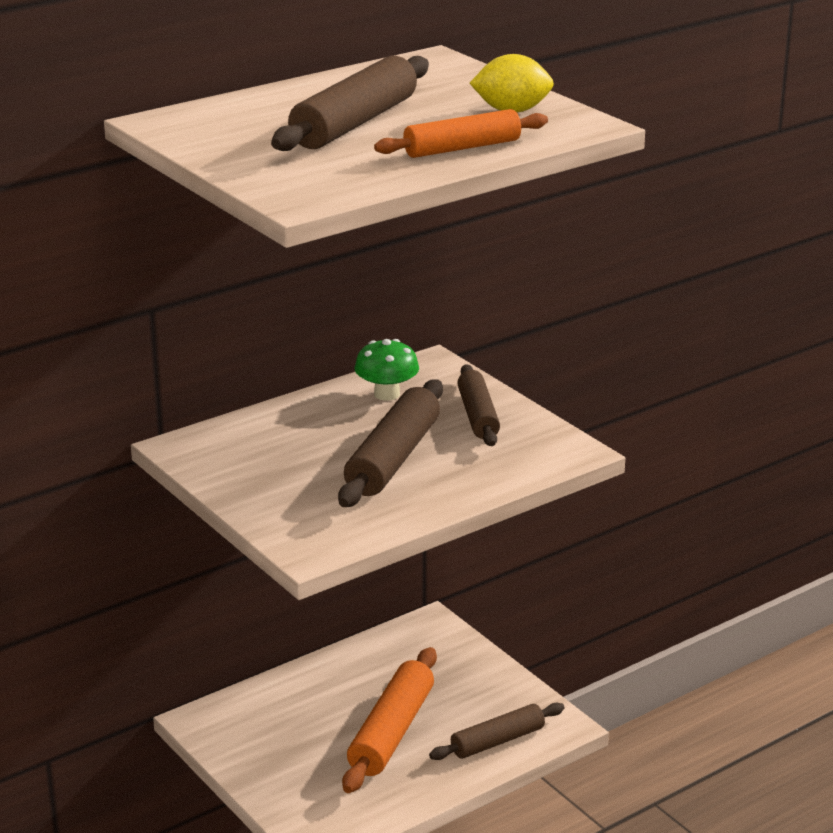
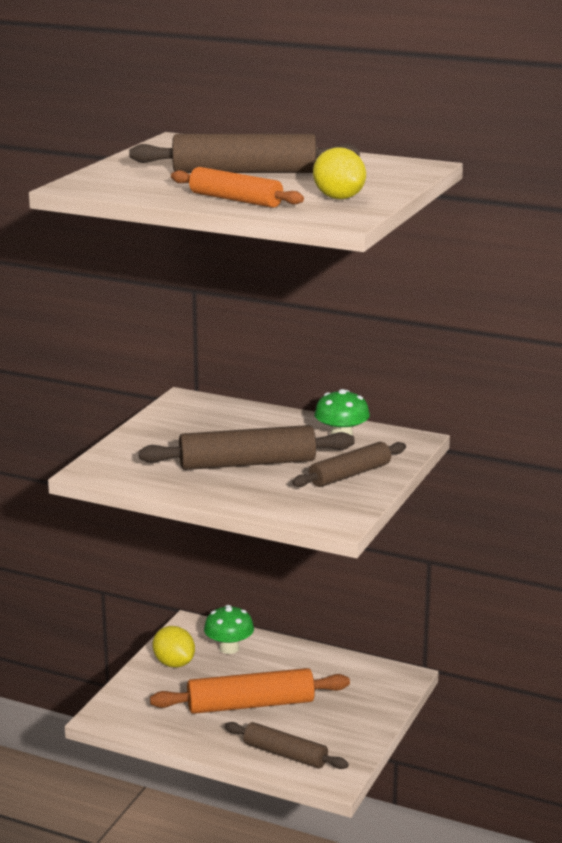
camera: 60 degrees right, 5 degrees down
none -> yellow lemon [152,626,195,668]
none -> green mushroom [204,605,254,654]

